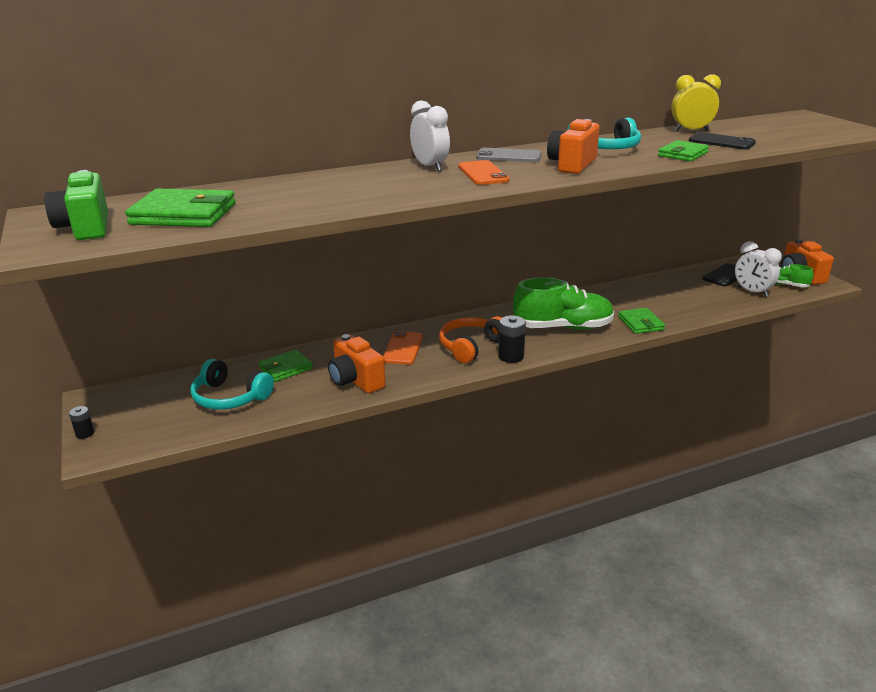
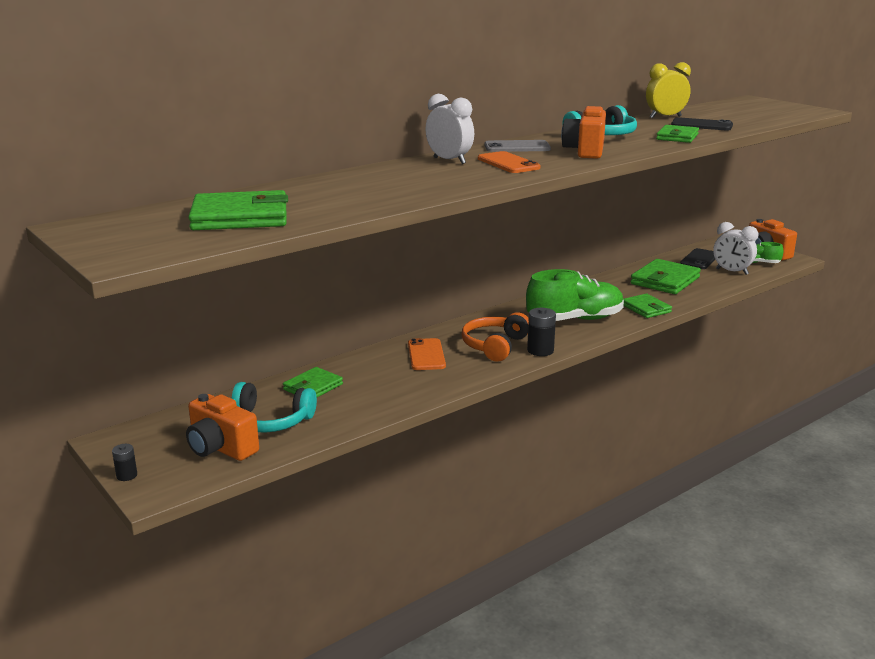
camera: 15 degrees left, 5 degrees down
green camera [44,170,108,240] -> none
orange camera [328,334,386,393] -> orange camera moved to [186,394,259,461]
none -> green wallet [630,259,701,294]

